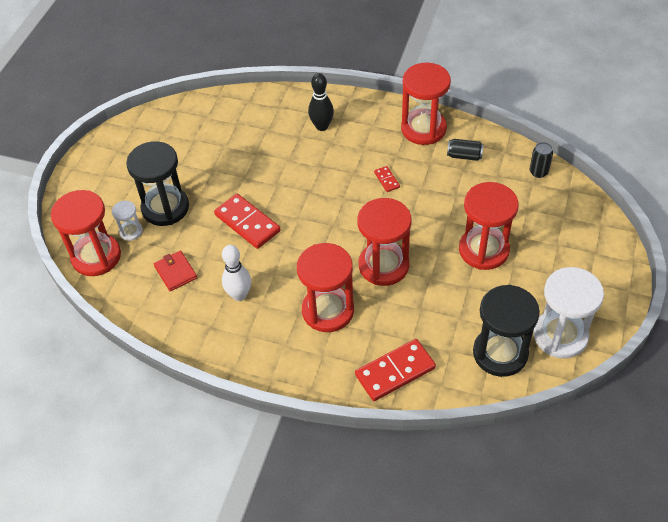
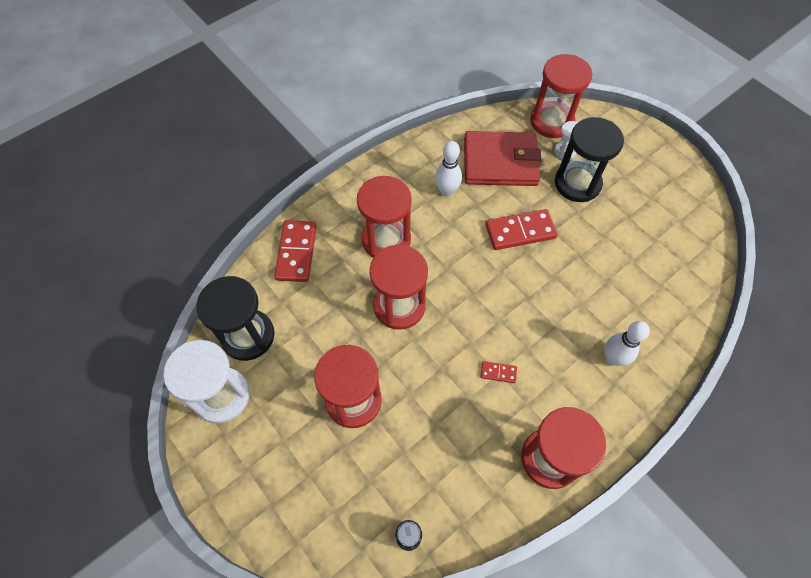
camera: 120 degrees right, 10 degrees up
red wallet [154,250,197,291] -> red wallet [464,131,541,186], size x2.13
black bowling pin [308,73,334,131] -> white bowling pin [605,321,650,366]
black can [447,139,484,161] -> none

